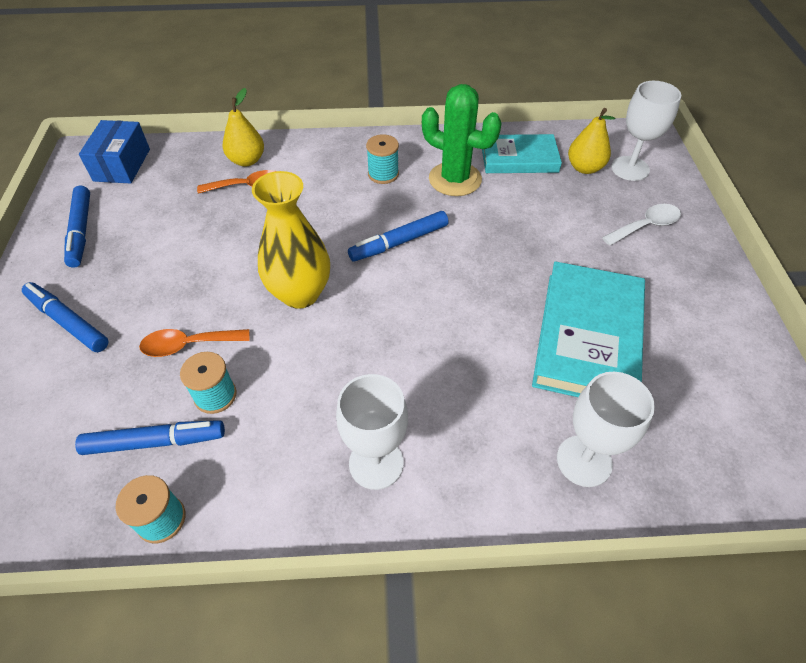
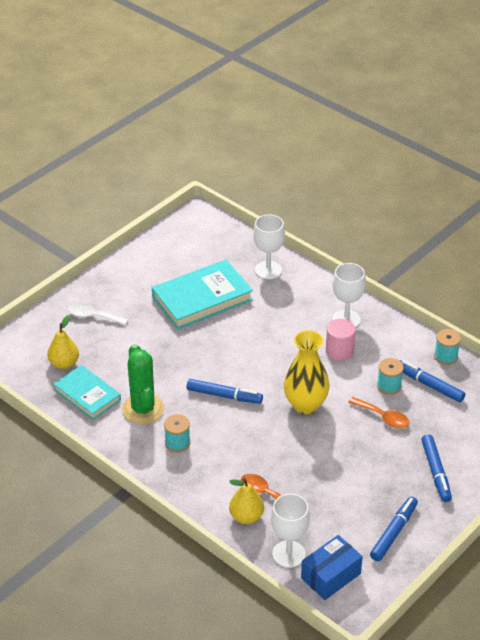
camera: 135 degrees left, 10 degrees down
white goblet [611,81,681,181] -> white goblet moved to [271,494,310,568]
none -> pink cylinder [326,319,356,361]

